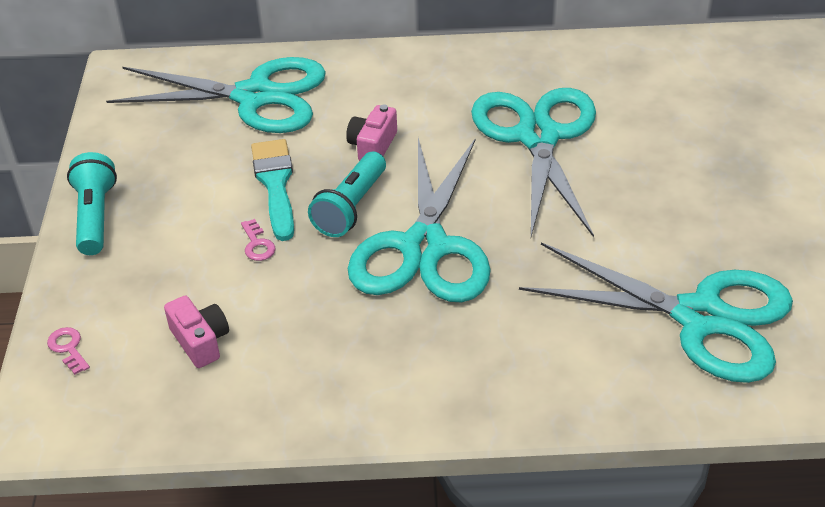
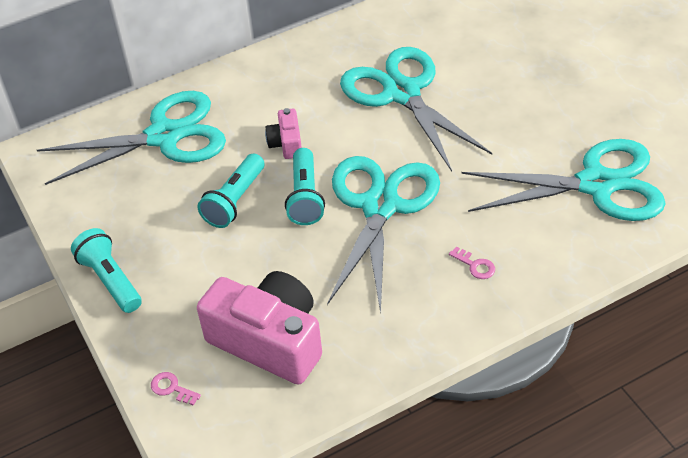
camera: 25 degrees left, 5 degrees up
pink camera [164,295,229,368] -> pink camera [197,271,322,385], size x2.12
pink key [241,219,275,261] -> pink key moved to [449,246,495,279]
turquoise brush [251,139,294,241] -> turquoise flashlight [198,153,264,228]
turquoise scissors [347,138,491,302] -> turquoise scissors turned 150 degrees counterclockwise [327,156,440,313]

